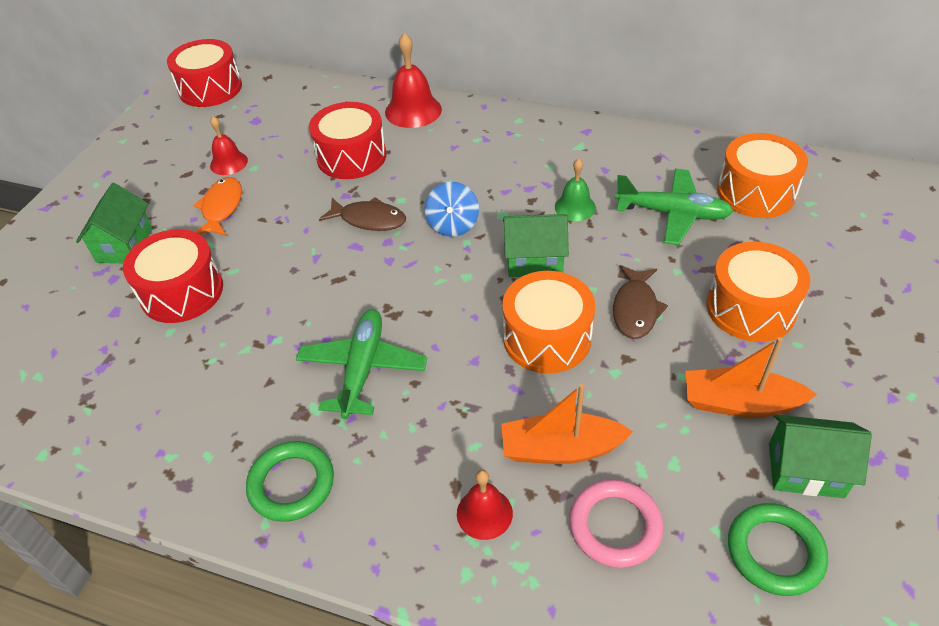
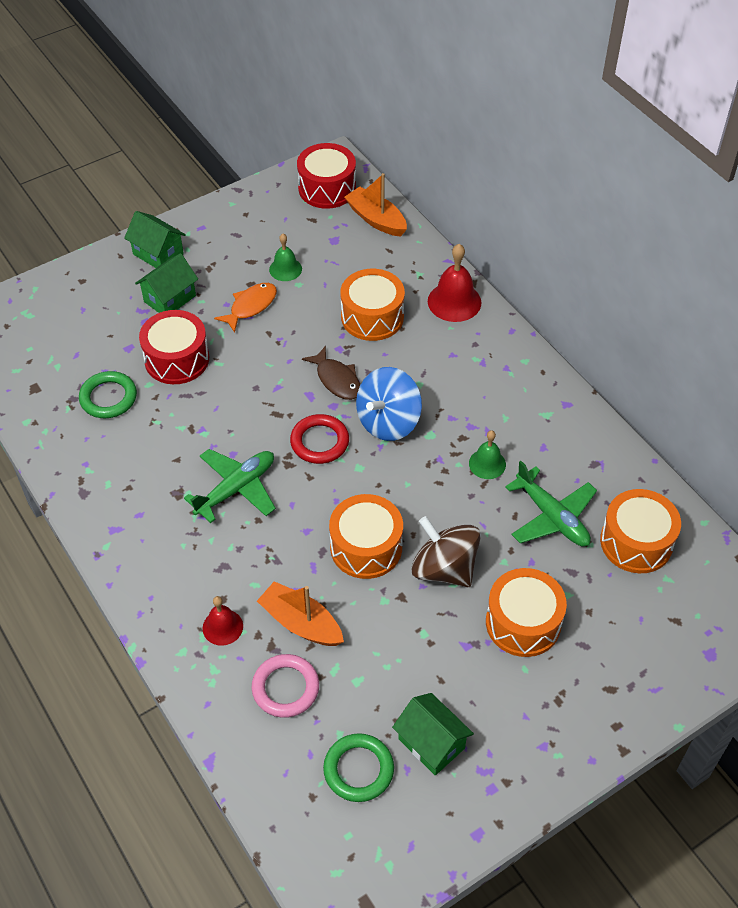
camera: 35 degrees right, 5 degrees up
red bell [210,116,248,175] -> green bell [269,234,302,281]
green ring [246,441,334,522] -> green ring moved to [79,371,137,418]
red drum [309,102,386,179] -> orange drum [340,269,405,341]
blue spinning top [425,182,479,237] -> blue spinning top [356,367,422,441], size x1.56
green house [503,214,569,277] -> green house moved to [124,211,186,268]
brown fish [613,265,668,339] -> brown spinning top [411,516,481,587]
orange boat [685,337,817,417] -> orange boat moved to [344,173,407,237]
none -> red ring [290,414,349,464]

